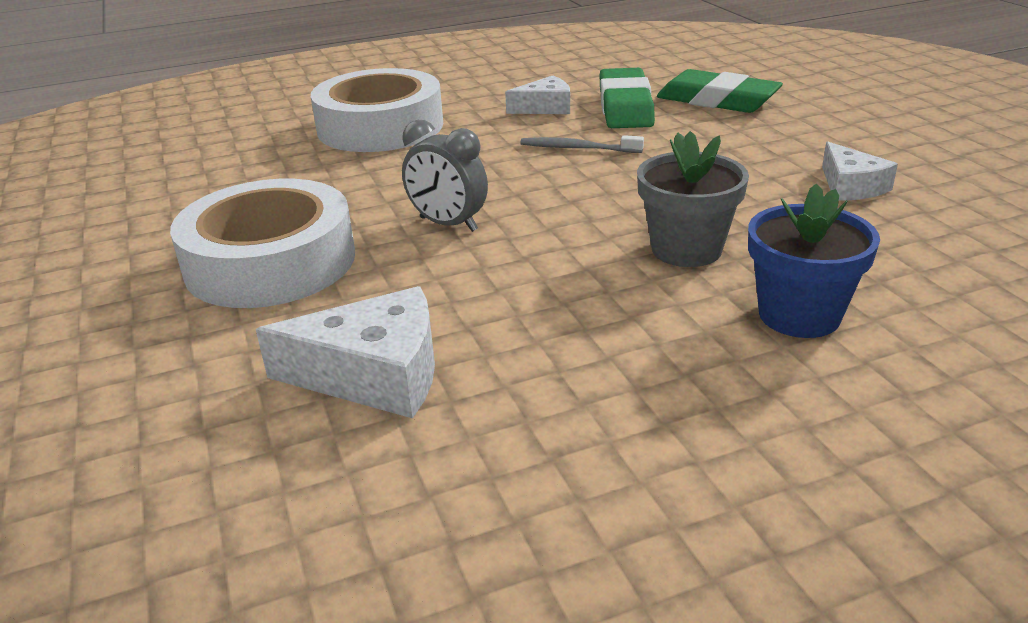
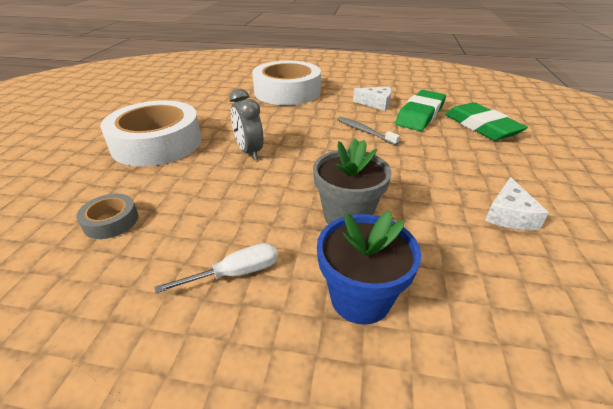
camera: 30 degrees right, 5 degrees up
white cheese [256,286,435,418] -> grey tape [76,194,138,239]
none -> white screwdriver [155,243,278,293]

